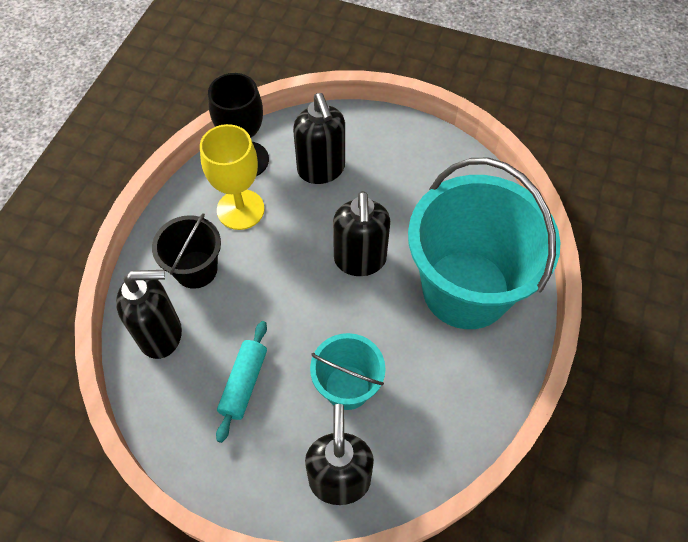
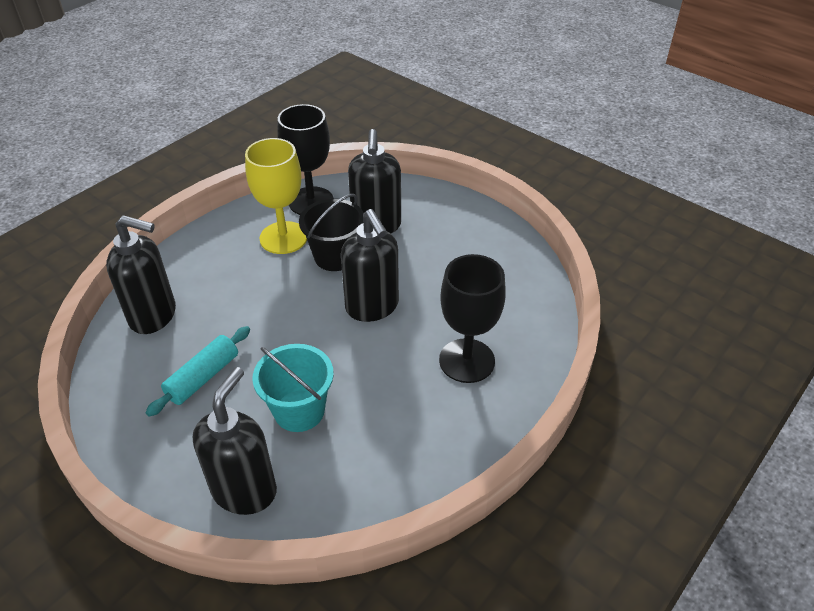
camera: 20 degrees right, 15 degrees down
black bucket [152,213,221,289] -> black bucket moved to [299,194,364,271]
black soap dispenser [333,191,390,276] -> black soap dispenser turned 45 degrees counterclockwise [341,209,399,322]
turquoise bucket [408,158,561,329] -> black goblet [439,254,506,383]

